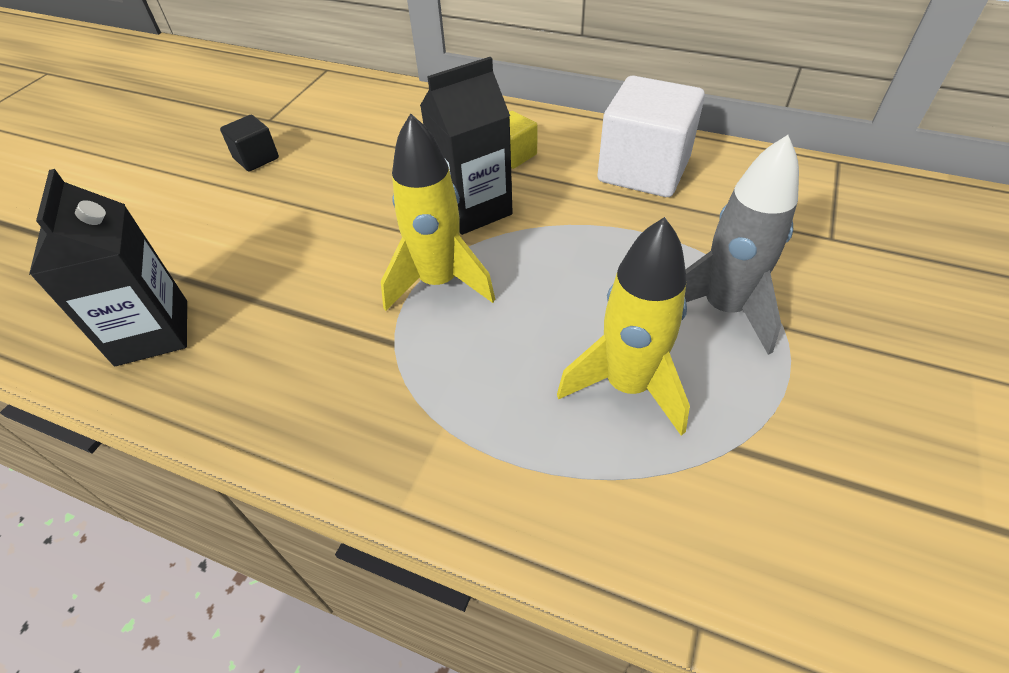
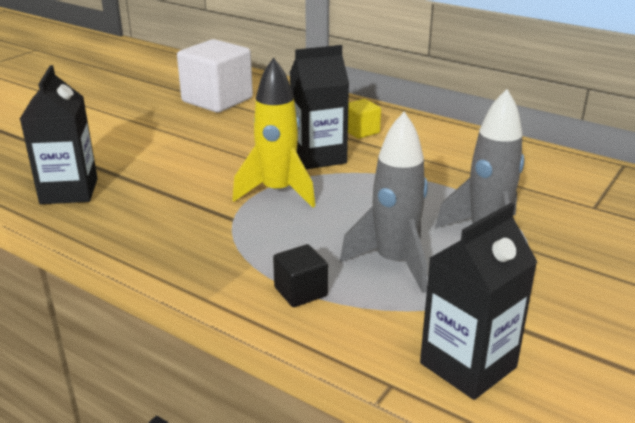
camera: 10 degrees right, 20 degrees down
black cube [220,115,279,171] -> black cube moved to [273,244,328,307]
yellow rocket [557,217,690,436] -> grey rocket [340,112,428,293]
white cube [597,75,705,197] -> white cube moved to [177,39,253,113]
none -> black carton [420,203,537,400]

